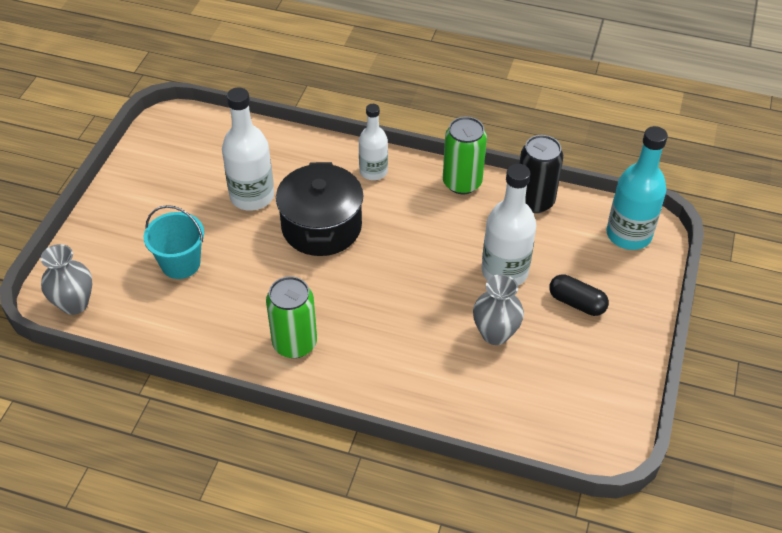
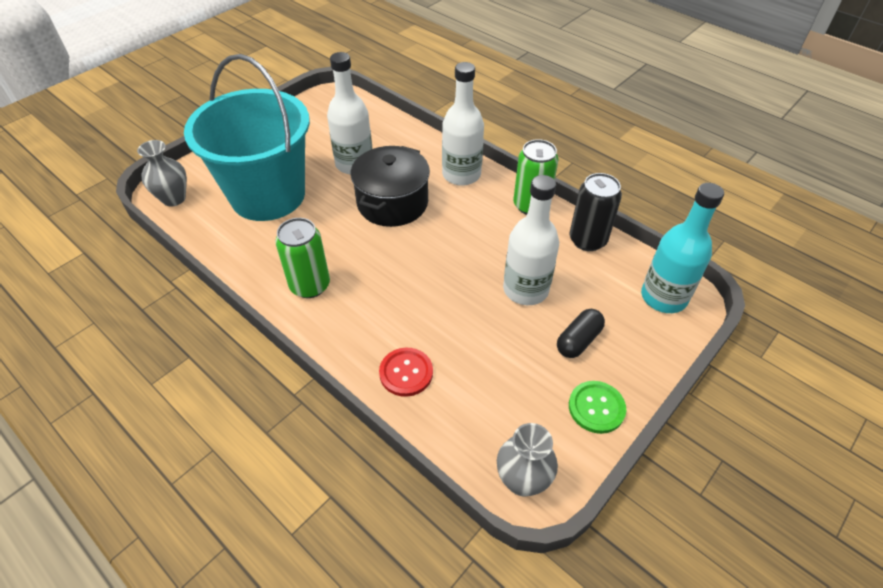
camera: 25 degrees right, 0 degrees up
turquoise bucket [144,205,204,279] -> turquoise bucket [184,54,310,221], size x2.21
white bottle [359,104,388,180] -> white bottle [442,62,484,186], size x1.54
grey vase [473,274,524,345] -> grey vase moved to [497,423,558,496]
black capsule [549,274,609,316] -> black capsule turned 75 degrees clockwise [557,309,605,358]
none -> red button [379,348,433,397]
none -> green button [569,381,626,434]

